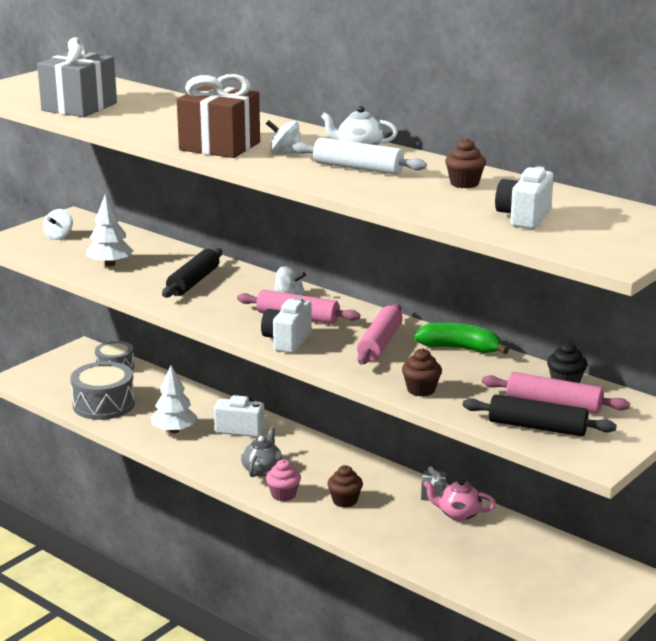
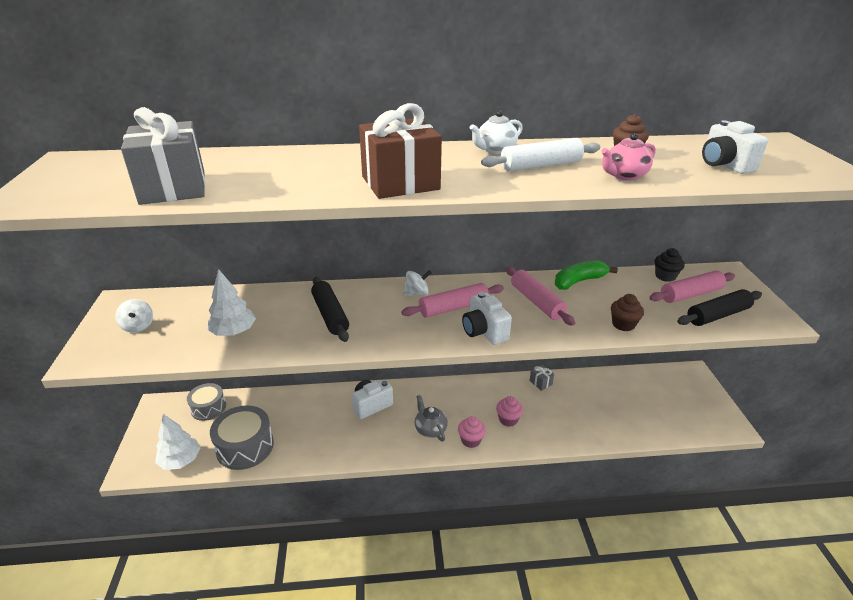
camera: 45 degrees left, 10 degrees up
white tree [151,365,198,433] -> white tree moved to [155,414,200,470]
white spinning top [266,120,301,153] -> none
brown cupcake [327,465,363,507] -> pink cupcake [496,396,523,427]
pink teapot [423,478,496,521] -> pink teapot moved to [601,133,656,181]

